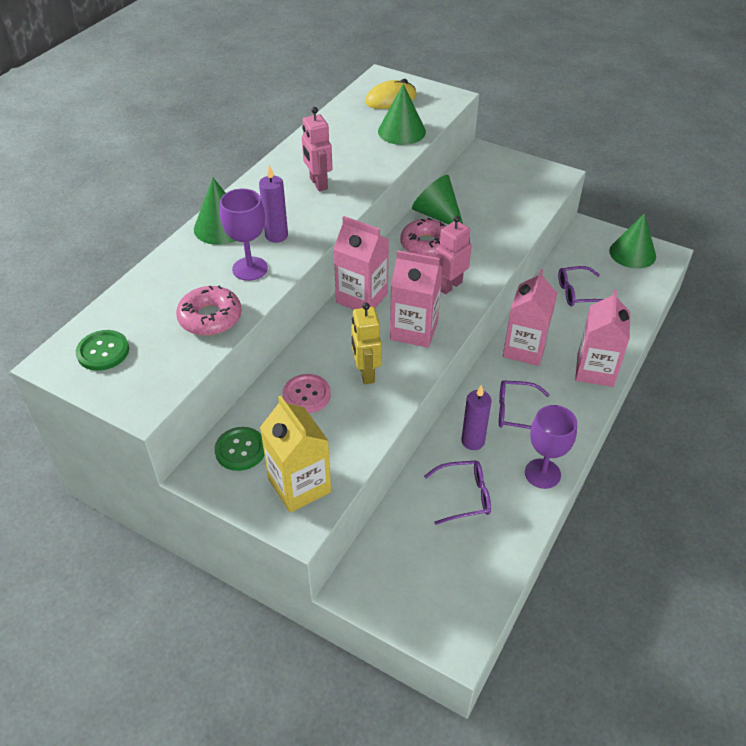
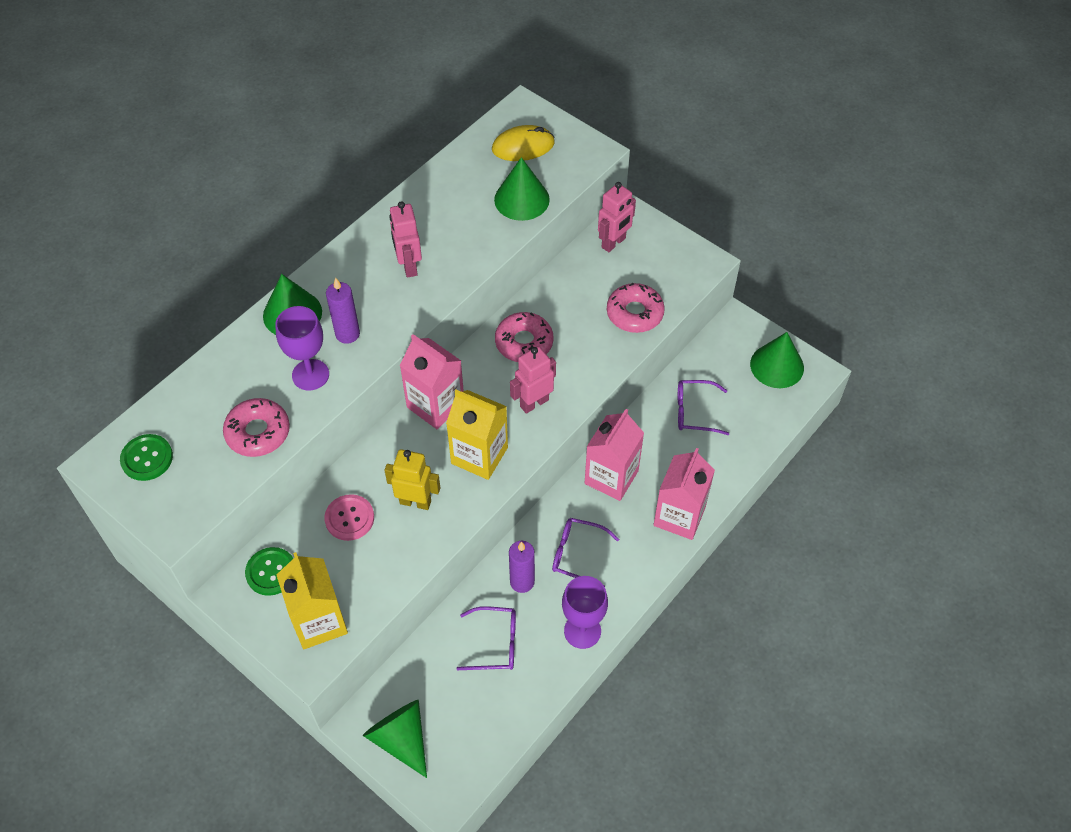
camera: 10 degrees right, 10 degrees up
yellow robot [351,303,382,384] -> yellow robot turned 105 degrees clockwise [384,449,440,510]
pink carton [390,250,443,348] -> yellow carton [446,390,508,480]
green cone [412,175,463,224] -> green cone moved to [363,700,427,778]
none -> pink robot [598,182,636,252]
none -> pink donut [607,283,665,333]

